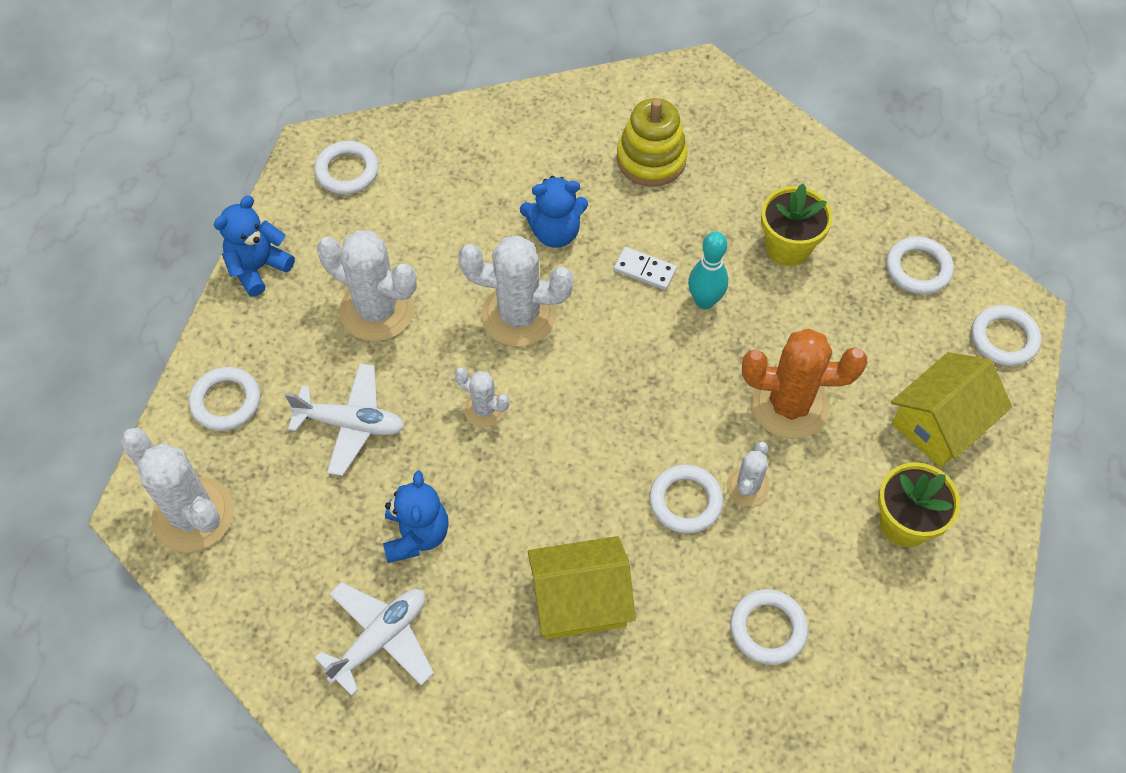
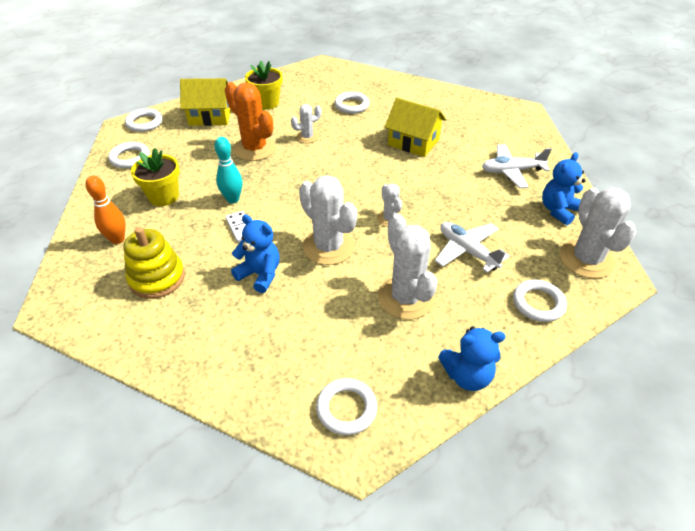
camera: 140 degrees left, 15 degrees down
blue teddy bear [383,471,449,563] -> blue teddy bear moved to [542,152,586,225]
white ring [649,464,723,534] -> none
none -> orange bowling pin [85,176,126,244]

